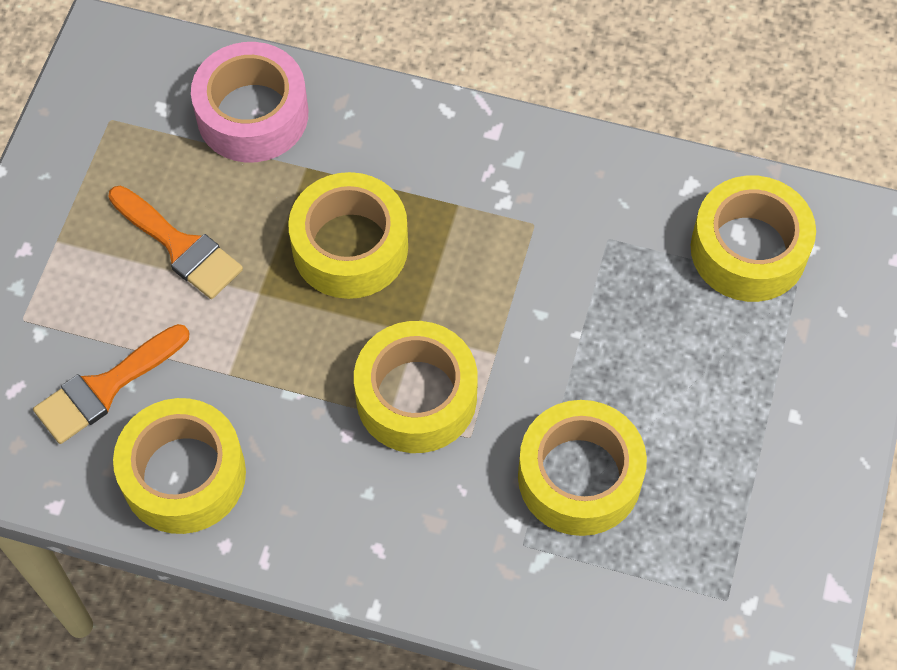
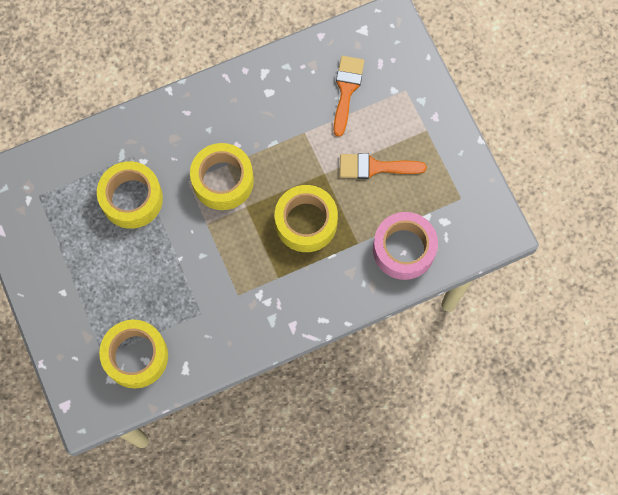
camera: 140 degrees right, 10 degrees up
yellow tape [113,398,246,534] -> none

